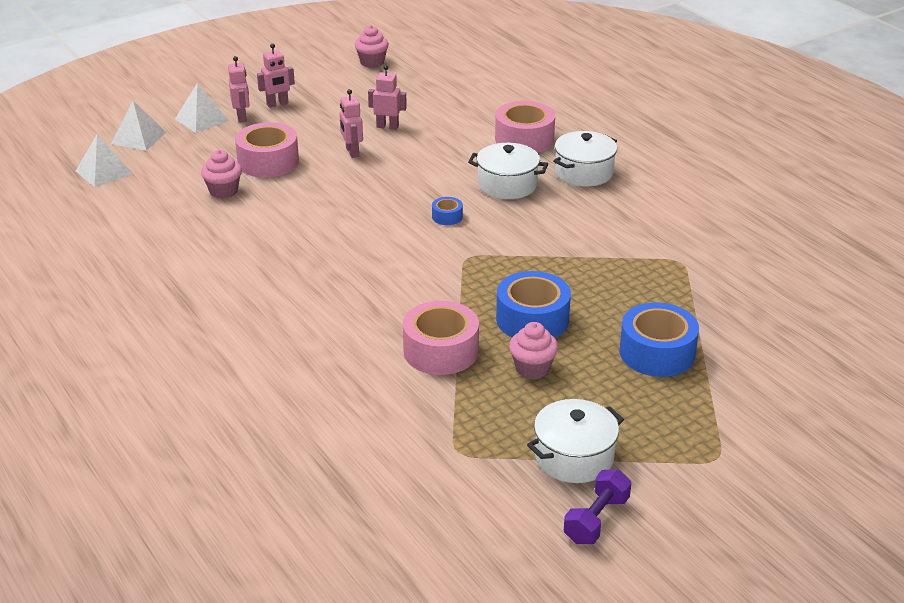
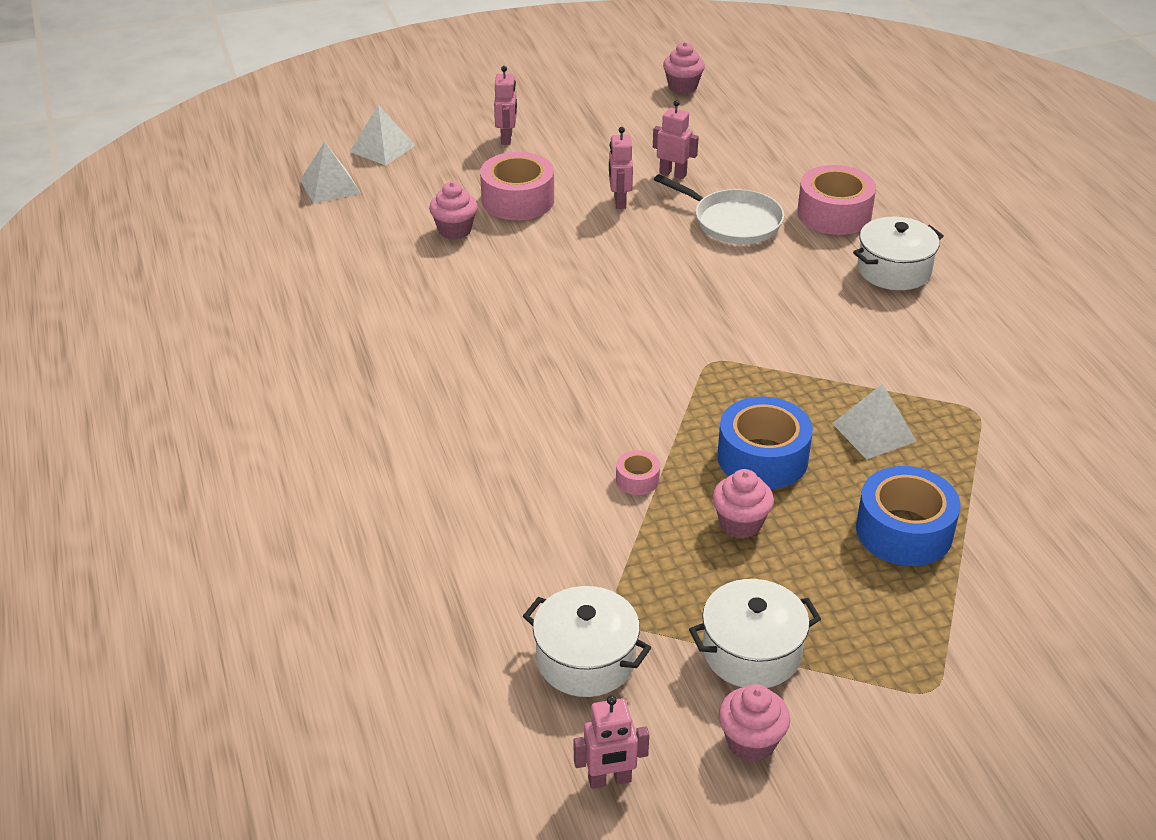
camera: 15 degrees right, 5 degrees up
white pyramid [175,83,229,133] -> white pyramid moved to [832,384,917,460]
pink robot [257,44,295,108] -> pink robot moved to [574,695,649,789]
pink tape [403,301,479,375] -> pink tape [616,450,660,495], size x0.47
blue tape [432,197,463,225] -> none
white pot [468,143,548,199] -> white pot moved to [523,586,651,697]
purple dumbbell [564,469,631,544] -> pink cupcake [719,684,790,762]
none -> white pan [654,174,784,244]

